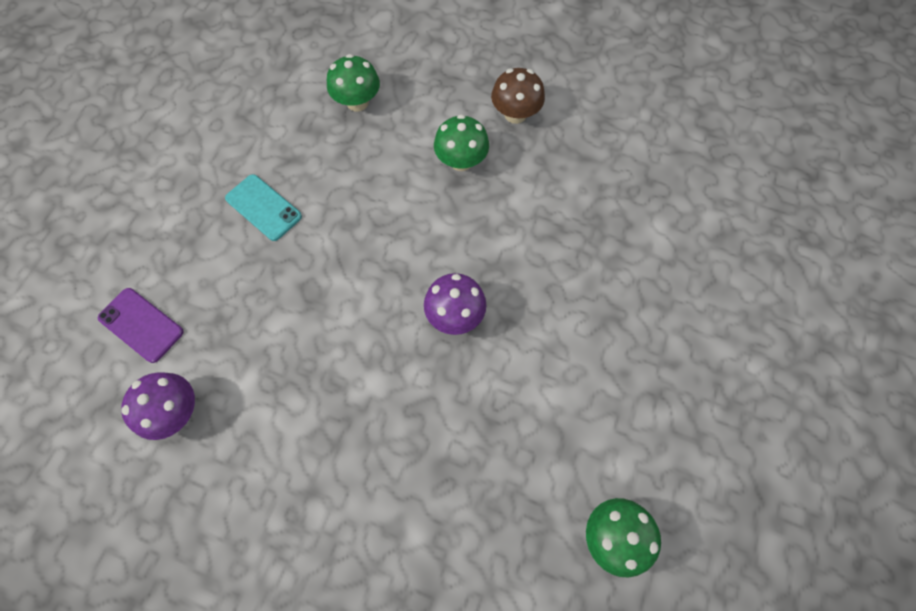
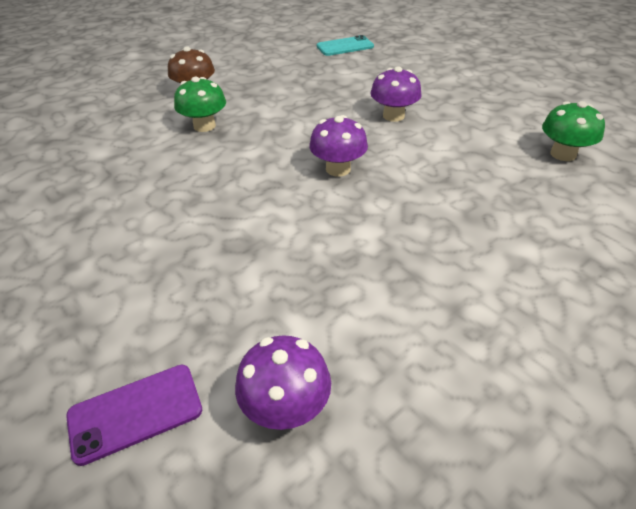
camera: 60 degrees left, 25 degrees down
turquoise phone [225,174,302,241] -> turquoise phone moved to [317,35,374,56]
green mushroom [327,54,380,111] -> none
none -> purple mushroom [371,66,422,122]

